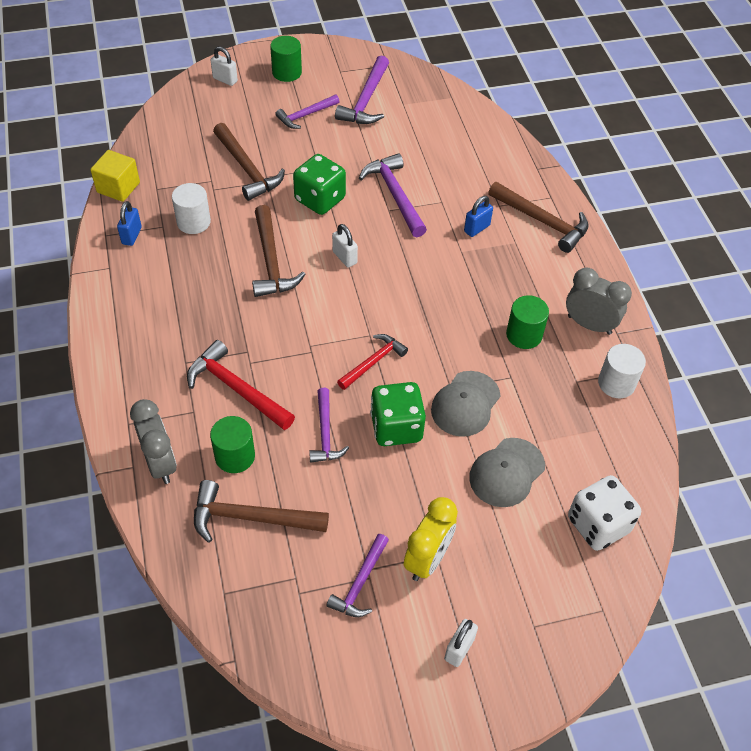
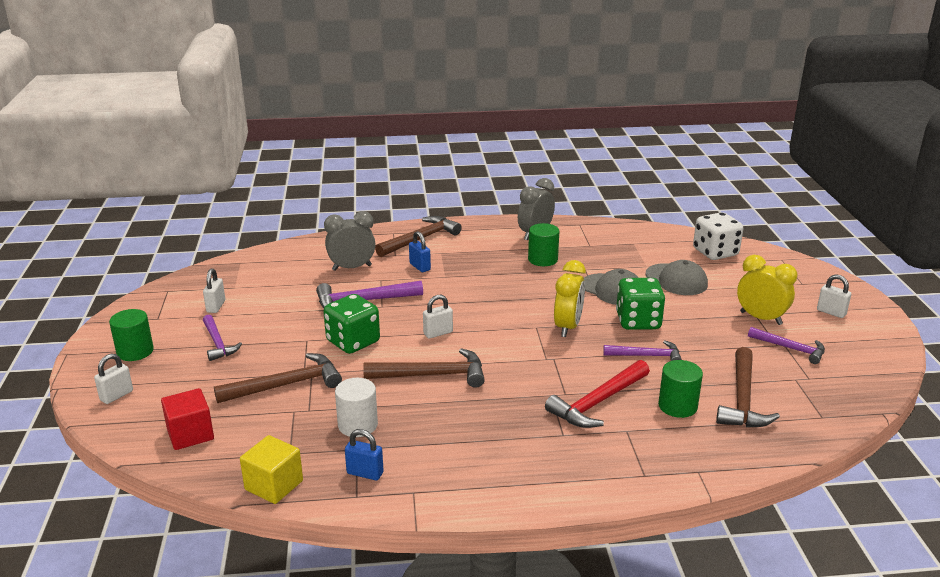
camera: 80 degrees left, 25 degrees down
grey clock [130,399,177,484] -> grey clock moved to [324,211,376,271]
purple hammer [335,56,389,124] -> white padlock [203,268,225,313]
red hammer [337,334,408,390] -> yellow clock [554,260,586,337]
white cylinder [598,344,646,398] -> none
none -> red cube [161,388,214,450]

